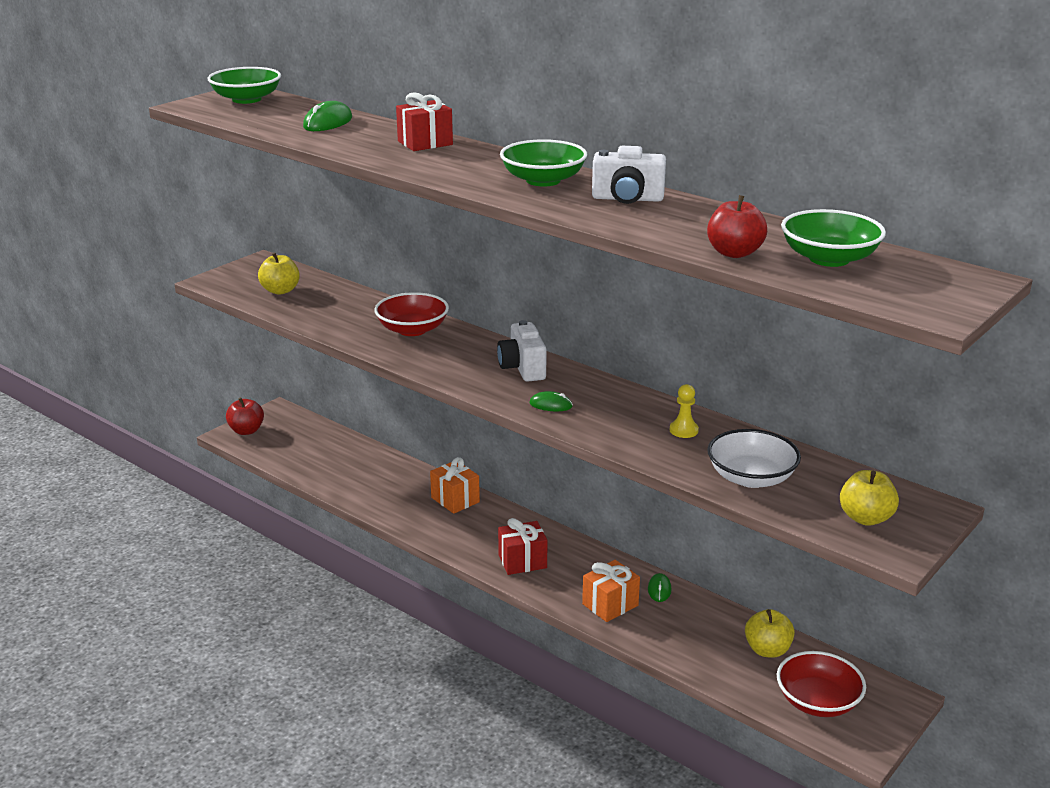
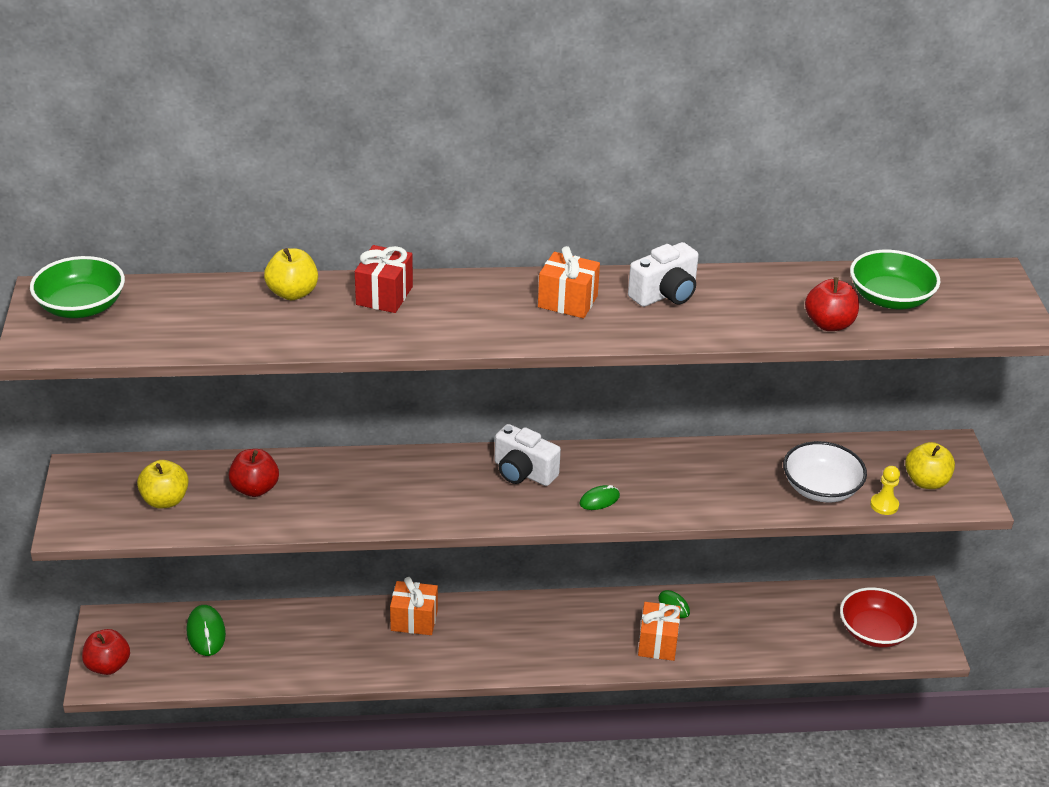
camera: 45 degrees left, 10 degrees up
green mouse [303,101,352,131] -> green mouse moved to [186,605,226,656]
red bowl [374,292,449,336] -> none
red gift [498,518,548,575] -> none
green bowl [500,139,587,186] -> orange gift [538,246,600,318]
yellow pawn [670,384,699,438] -> yellow pawn moved to [870,466,900,515]
yellow apple [745,609,795,658] -> yellow apple moved to [264,248,318,300]
none -> red apple [229,449,279,497]

